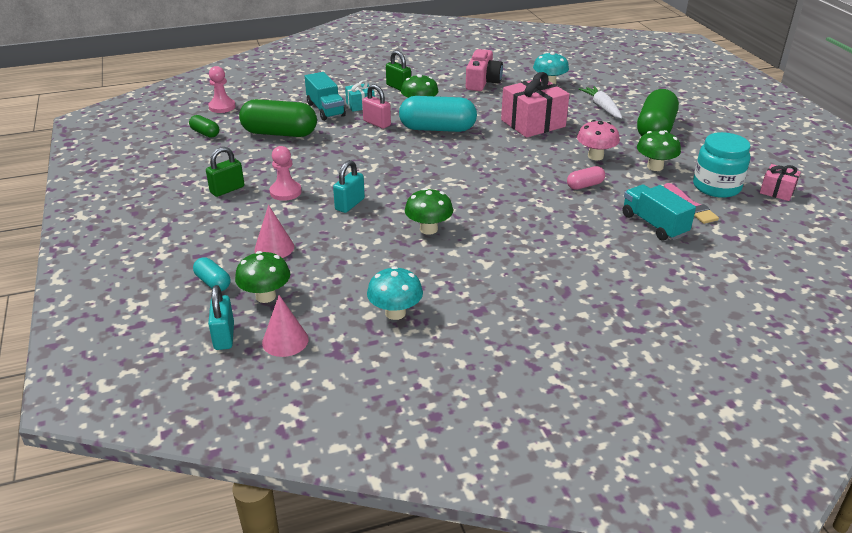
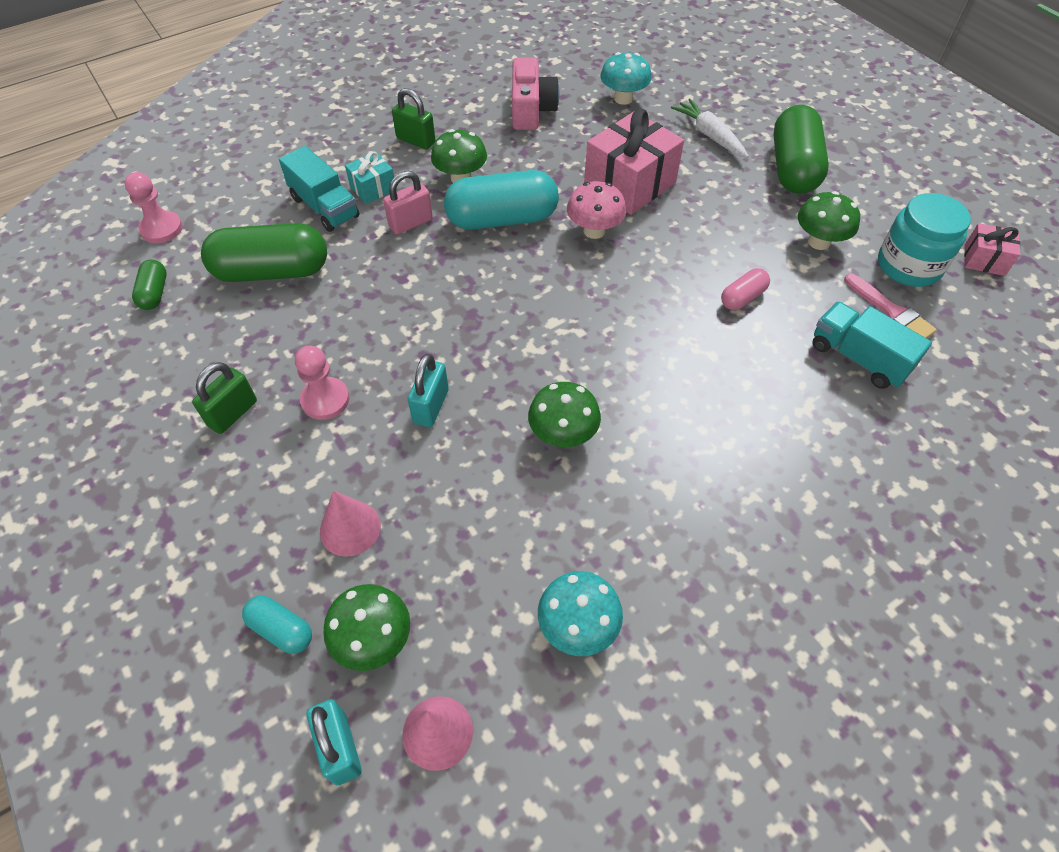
camera: 15 degrees left, 20 degrees up
green capsule [189,115,219,138] -> green capsule turned 60 degrees clockwise [132,260,166,310]
pink padlock [362,84,391,129] -> pink padlock turned 60 degrees counterclockwise [383,171,433,234]
pink mushroom [577,120,620,160] -> pink mushroom moved to [567,181,626,239]

